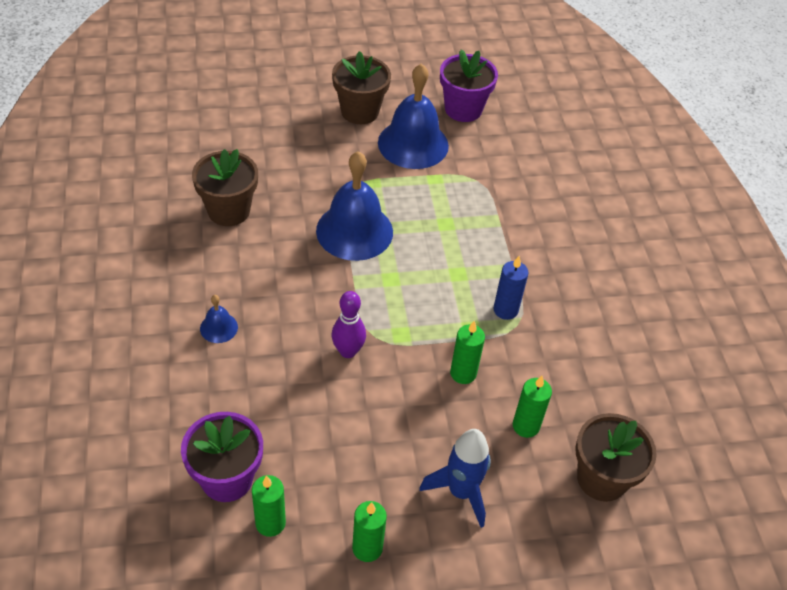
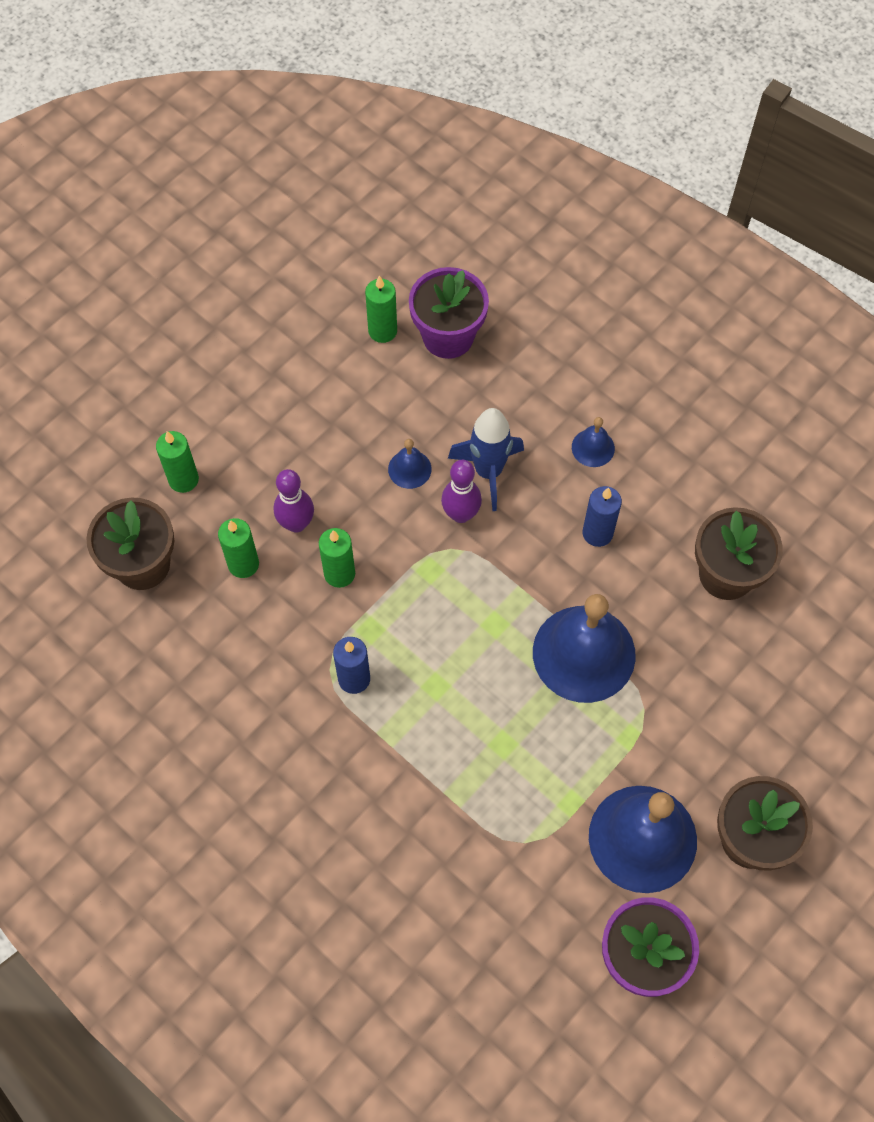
camera: 145 degrees right, 15 degrees up
green candle [352,501,387,562] -> green candle moved to [156,431,199,493]
blue rocket [419,429,491,528] -> blue rocket moved to [448,408,524,511]
none -> purple bowling pin [274,469,314,533]
none -> blue bell [388,439,432,489]
none -> blue candle [583,486,622,547]

